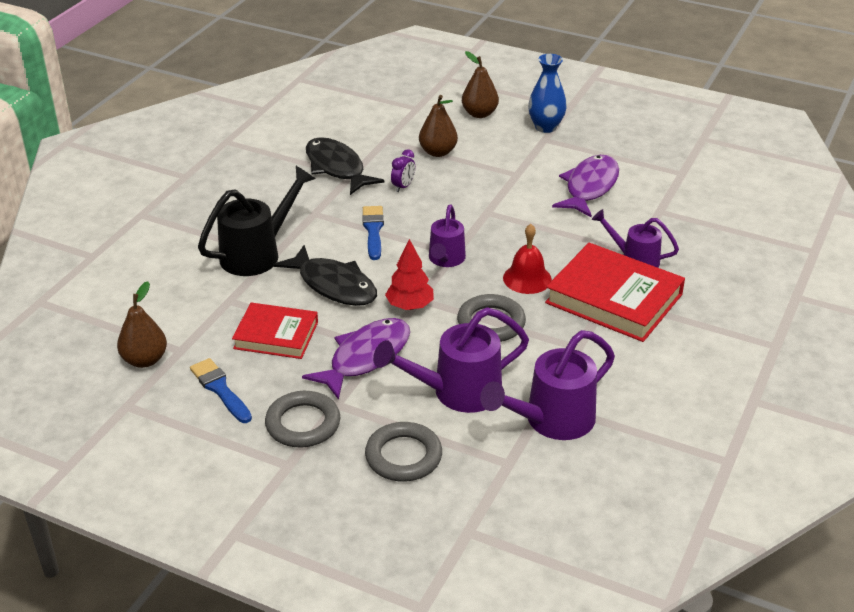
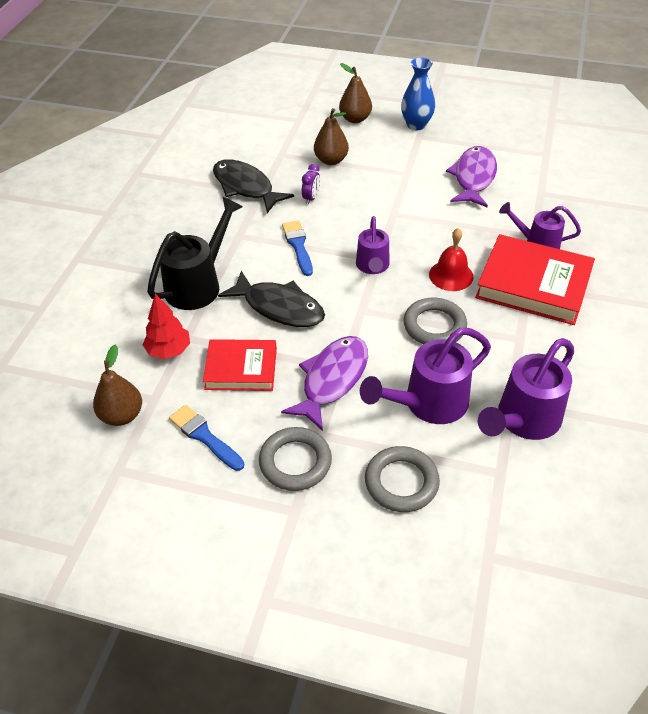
camera: 10 degrees left, 10 degrees up
red tree [385,239,434,310] -> red tree moved to [143,294,190,359]

